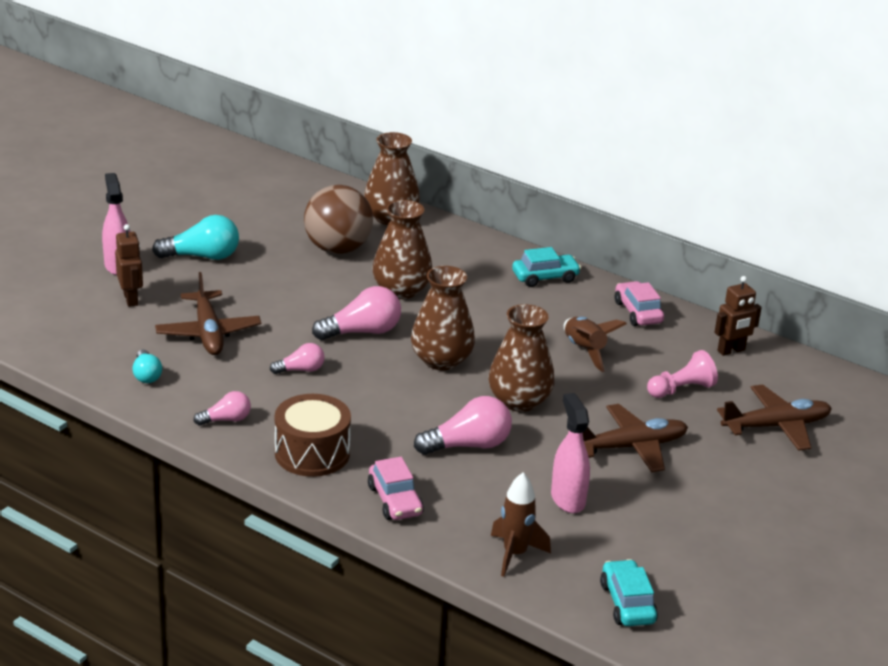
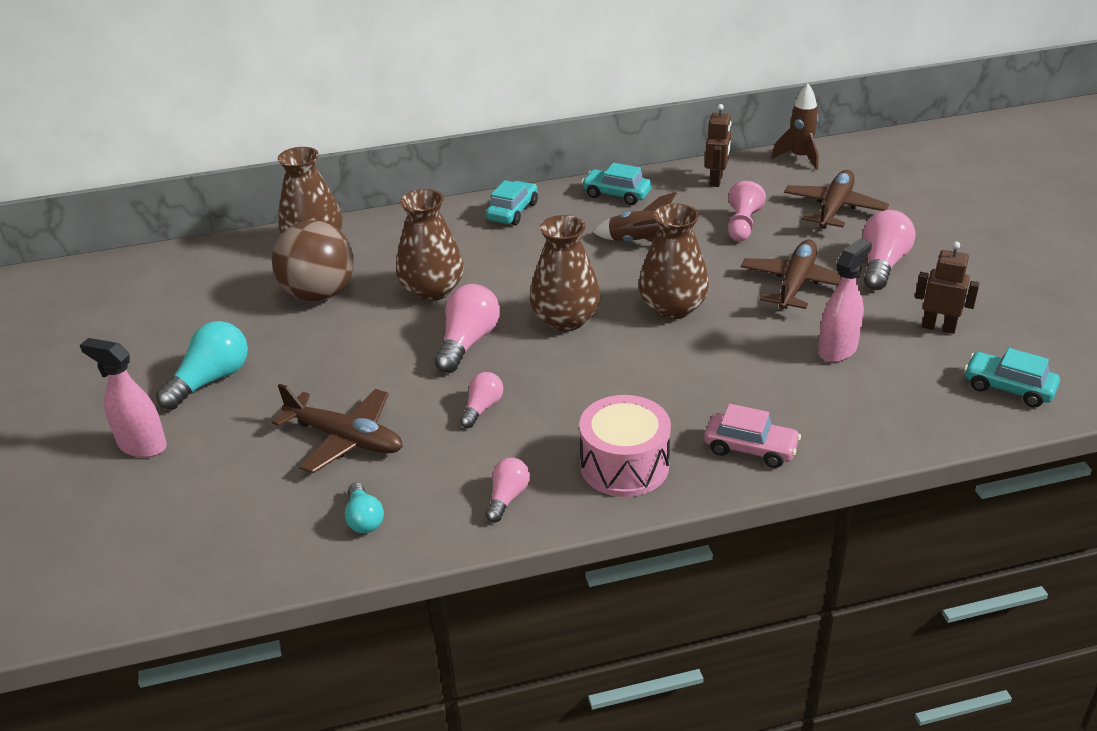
camera: 45 degrees left, 5 degrees up
brown robot [115,224,143,307] -> brown robot moved to [915,241,980,334]
turquoise light bulb [132,350,162,383] -> turquoise light bulb turned 45 degrees clockwise [345,483,384,533]
brown drum [275,394,351,477] -> pink drum [579,395,671,497]
pink light bulb [414,396,512,455] -> pink light bulb moved to [863,210,915,290]
brown rocket [491,473,551,577] -> brown rocket moved to [771,84,819,170]
pink spray bottle [551,393,590,513] -> pink spray bottle turned 105 degrees clockwise [818,238,872,362]
pink car [615,281,664,326] -> turquoise car [581,163,652,205]

